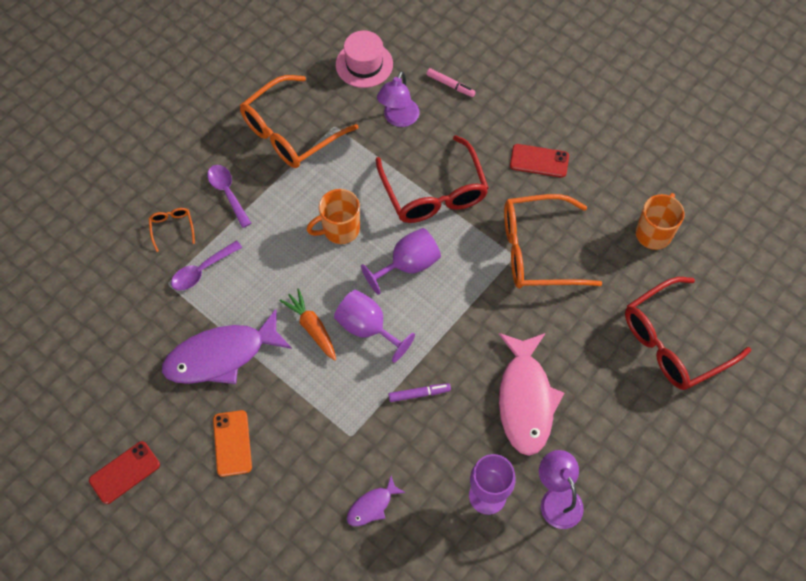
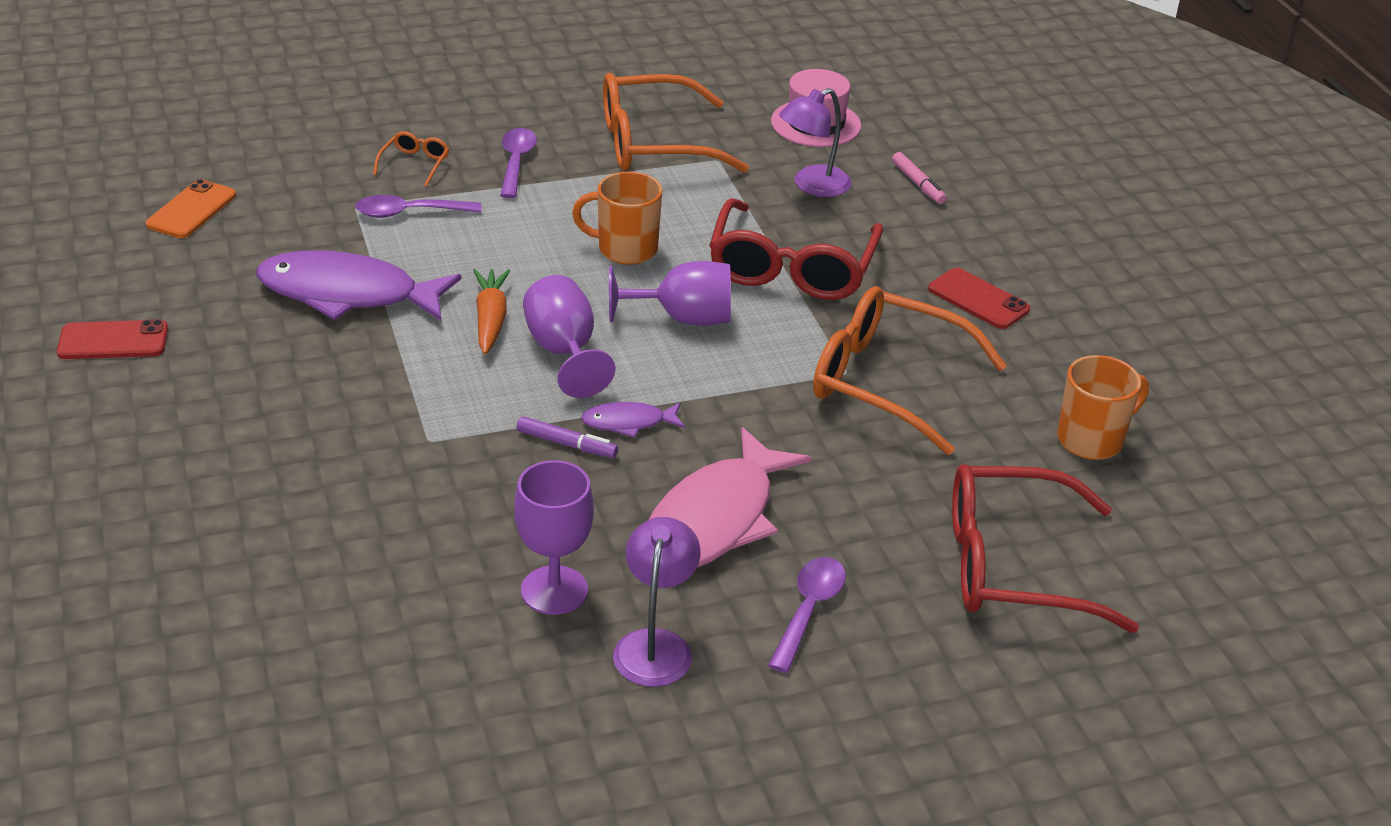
camera: 30 degrees right, 25 degrees down
orange phone [213,410,252,477] -> orange phone moved to [146,179,236,238]
purple fish [347,476,406,526] -> purple fish moved to [581,402,685,438]
none -> purple spoon [768,557,846,673]

